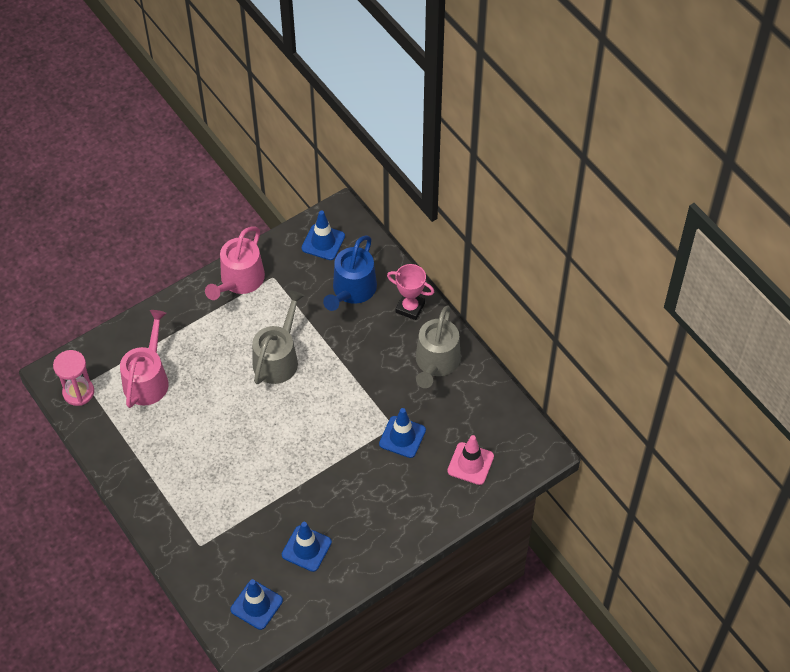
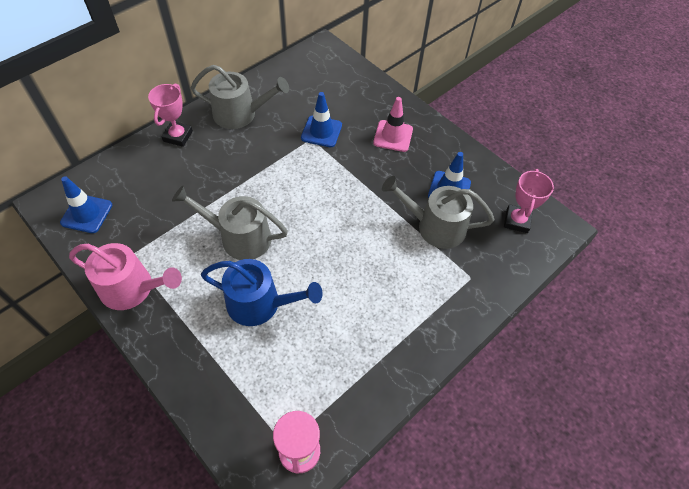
camera: 100 degrees left, 0 degrees up
pink watering can [120,310,169,408] -> none
blue traffic cone [230,579,283,630] -> pink trophy [504,169,554,233]
blue watering can [323,236,377,311] -> blue watering can moved to [201,259,323,326]
pink traffic cone [447,435,494,485] -> pink traffic cone moved to [373,97,413,152]
none -> grey watering can [382,176,494,249]

